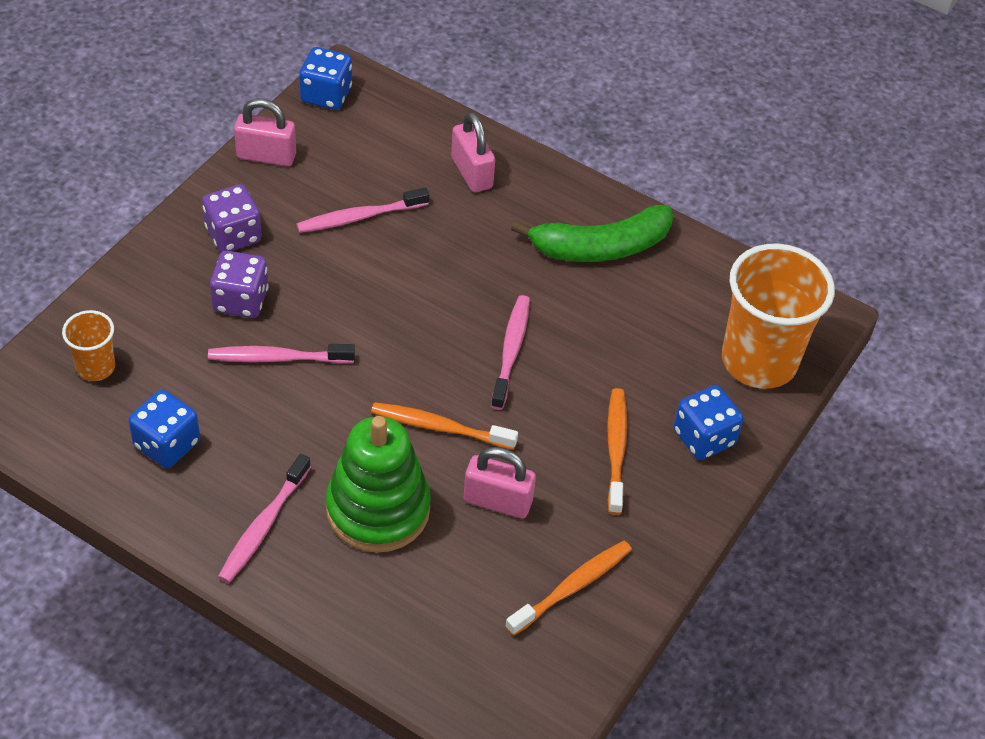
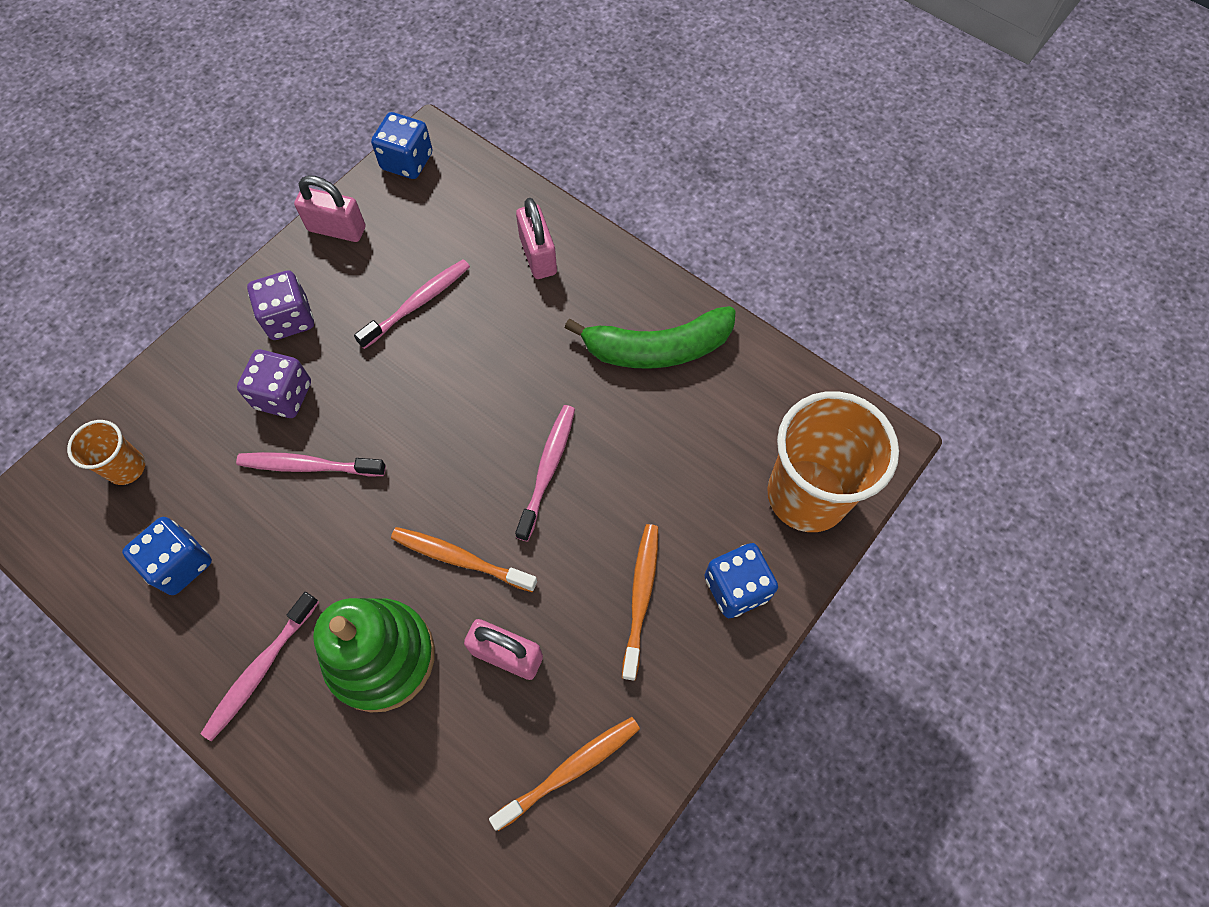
camera: 10 degrees right, 15 degrees up
pink toothbrush [296,187,429,233] -> pink toothbrush turned 150 degrees clockwise [354,259,470,349]

